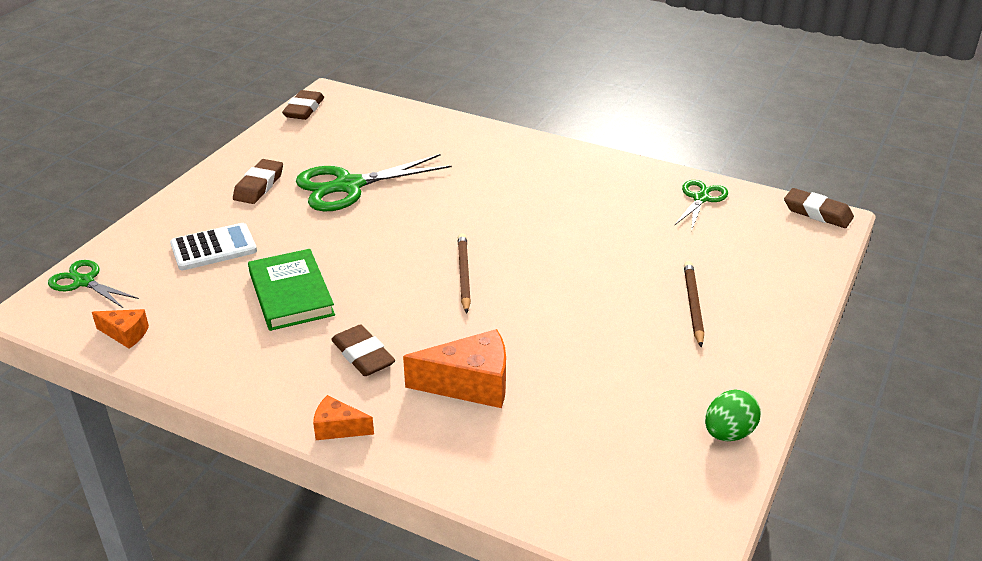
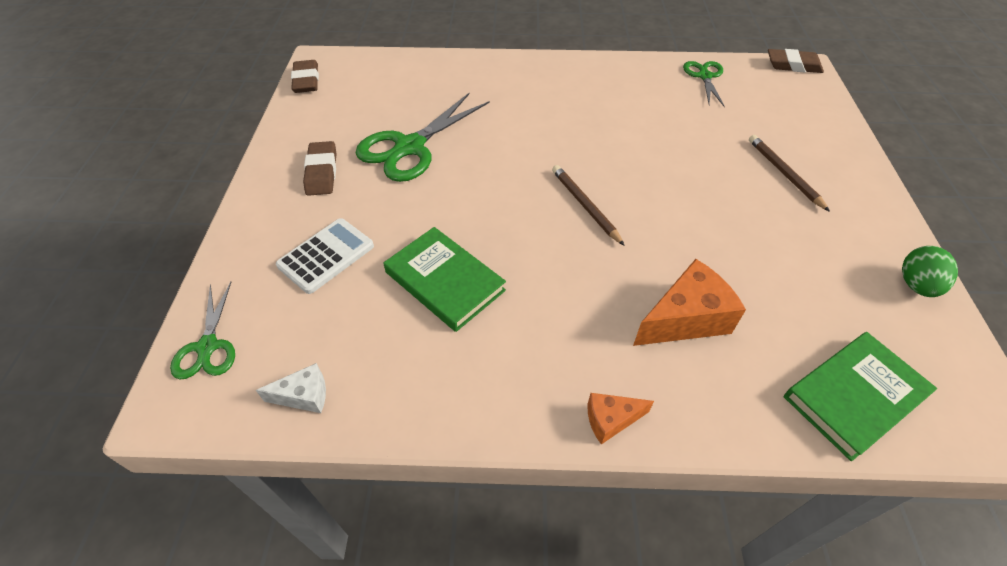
camera: 25 degrees left, 15 degrees up
green scissors [48,260,139,308] -> green scissors turned 105 degrees counterclockwise [170,282,235,380]
orange cheese [92,309,149,349] -> white cheese [256,363,326,413]
brown eraser [331,325,395,376] -> none
none -> green book [784,332,937,461]

